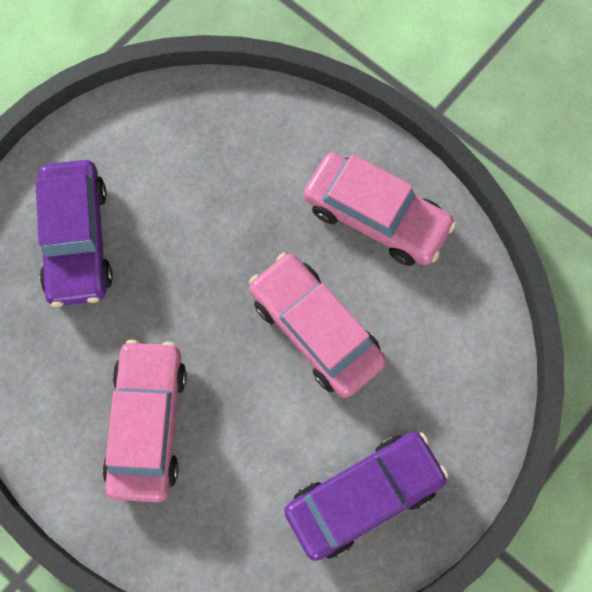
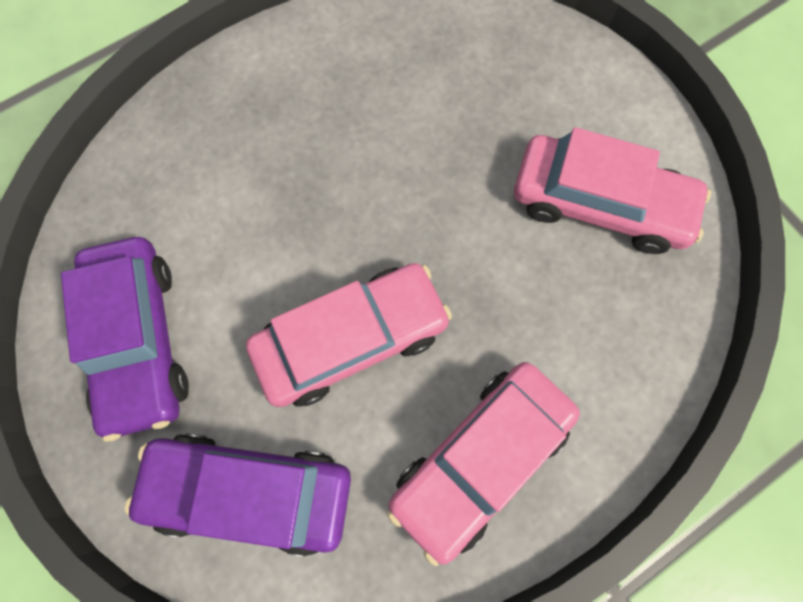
camera: 105 degrees right, 0 degrees up
purple car [35,160,113,307] -> purple car moved to [125,433,351,556]
pink car [102,340,187,502] -> pink car moved to [514,127,711,254]

